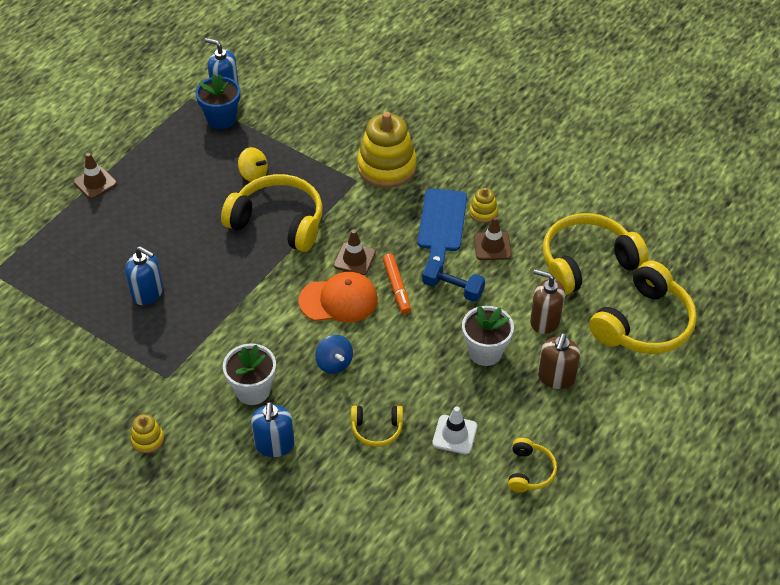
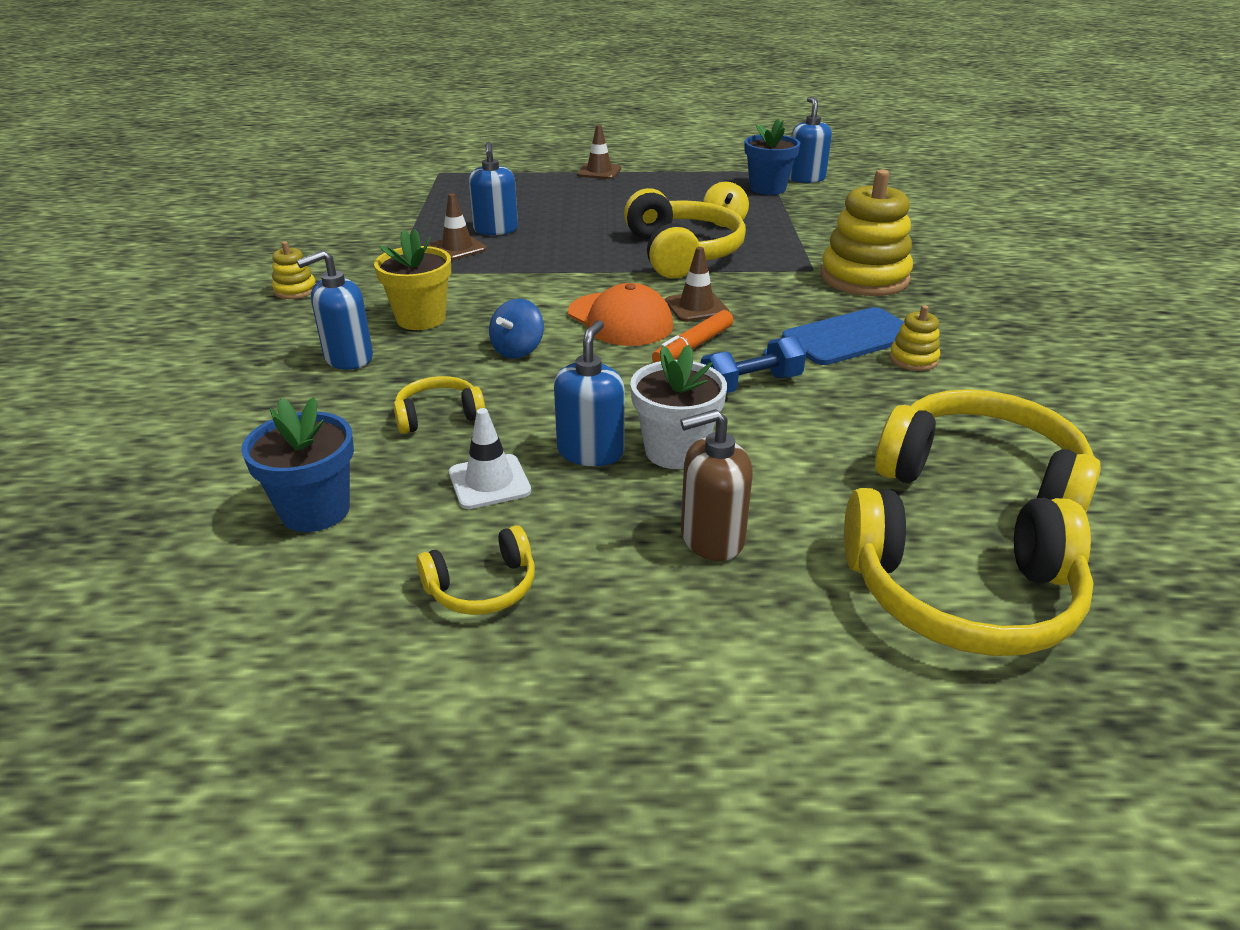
camera: 55 degrees right, 15 degrees down
white flower pot [223,344,276,405] -> yellow flower pot [374,229,451,330]
yellow headphones [351,406,403,447] -> yellow headphones turned 105 degrees clockwise [393,376,485,434]
blue dumbbell [422,259,485,302] -> blue dumbbell turned 75 degrees clockwise [701,336,806,393]
brown traffic cone [474,217,511,260] -> brown traffic cone moved to [428,193,487,260]
brown soap dispenser [530,269,565,334] -> none
none -> blue flower pot [241,397,354,532]
none -> blue soap dispenser [554,320,625,466]

